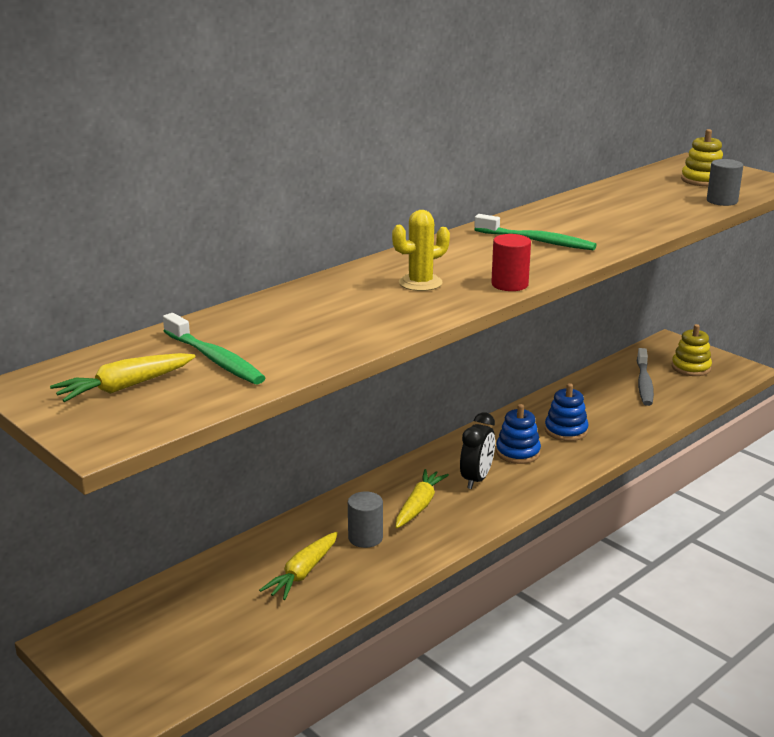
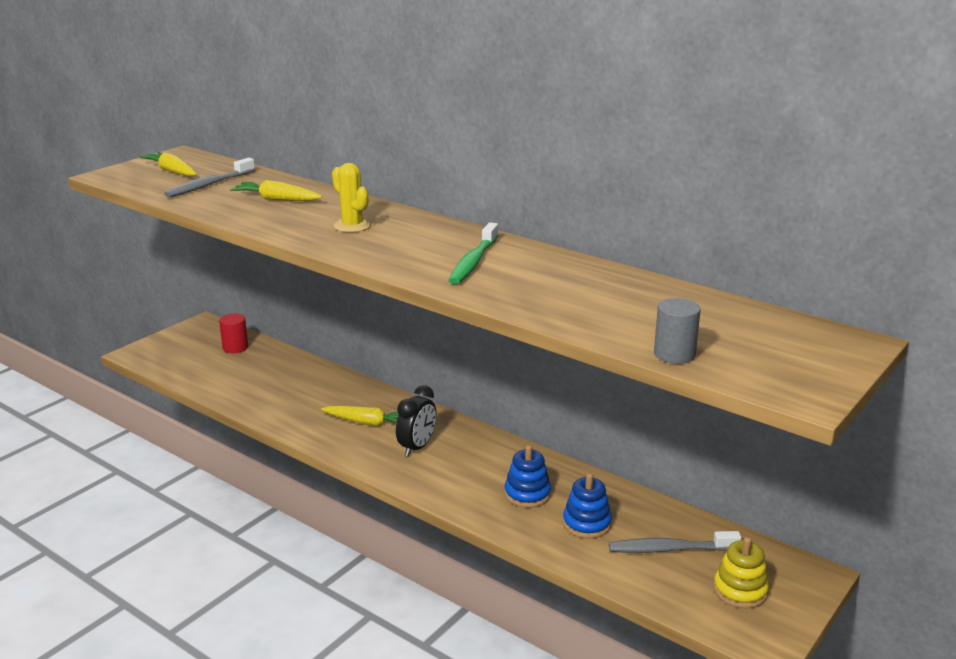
camera: 80 degrees right, 0 degrees up
green toothbrush [163,313,266,385] -> grey toothbrush [164,158,255,198]
yellow carrot [259,532,338,600] -> yellow carrot moved to [230,180,322,201]
grey cylinder [348,492,383,548] -> none
black clock [460,412,495,489] -> black clock turned 75 degrees counterclockwise [396,385,437,457]
red cylinder [491,234,531,291] -> red cylinder moved to [219,314,248,353]
blue stacking toy [496,404,541,464] -> blue stacking toy moved to [563,473,612,538]
yellow stacking toy [681,129,723,186] -> none

